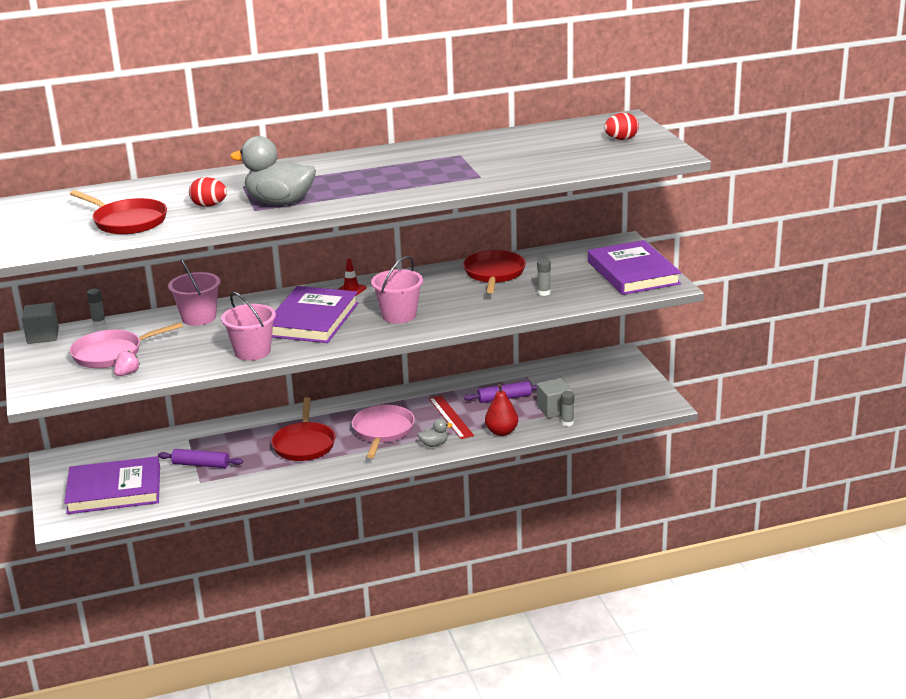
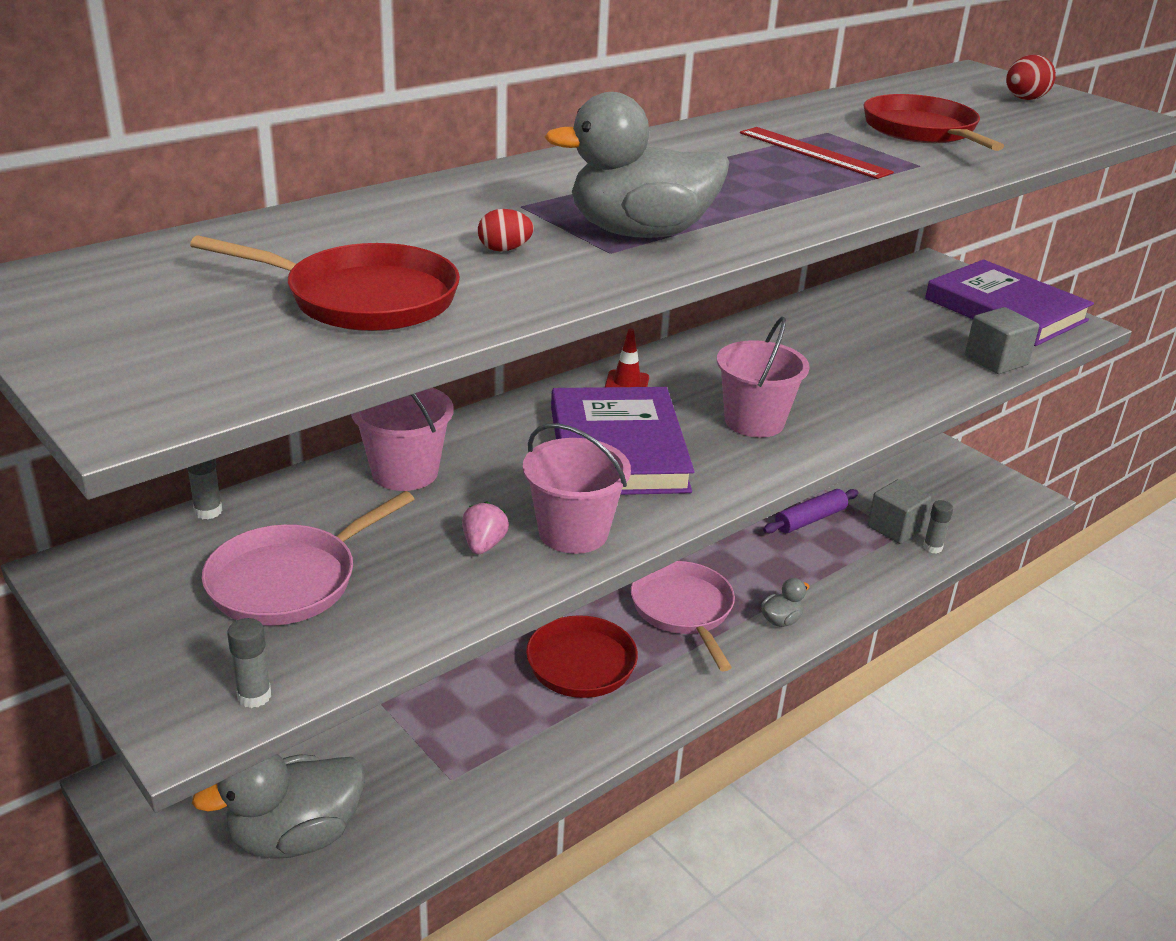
camera: 25 degrees left, 5 degrees up
grey cube [22,302,59,344] -> grey cube moved to [965,307,1039,374]
purple book [64,456,160,514] -> grey duck [192,754,365,859]
pink strawberry [114,351,140,376] -> pink strawberry moved to [462,501,509,555]
purple rolling pin [158,449,243,468] -> none
red egg [189,177,227,207] -> red egg [478,209,534,251], size x0.66
red ruler [429,395,474,439] -> red ruler moved to [740,127,894,179]
red pan [463,250,526,293] -> red pan moved to [864,94,1004,151]
red pear [485,384,518,436] -> none
grey glue stick [537,259,551,296] -> grey glue stick moved to [227,618,271,708]

